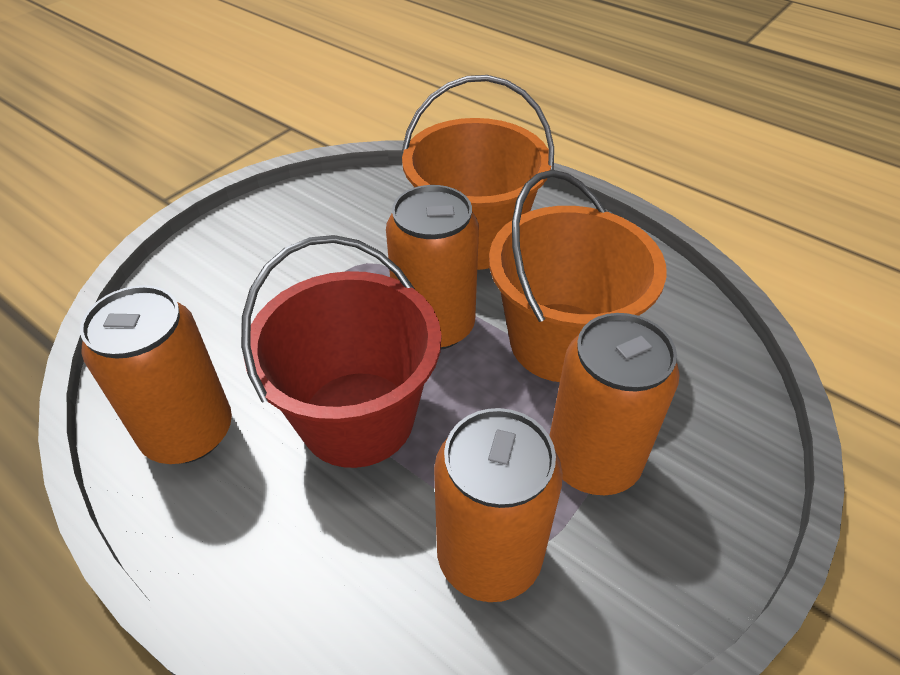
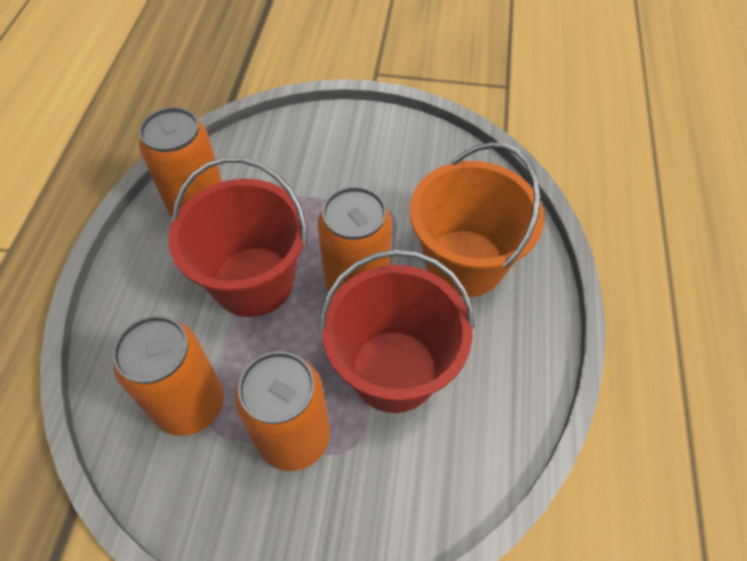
camera: 60 degrees right, 10 degrees up
orange bucket [489,170,667,382] -> red bucket [319,249,475,413]

